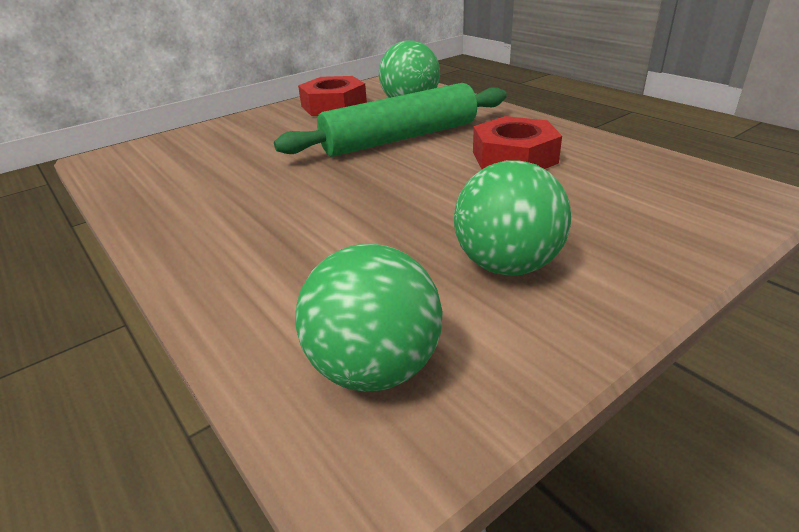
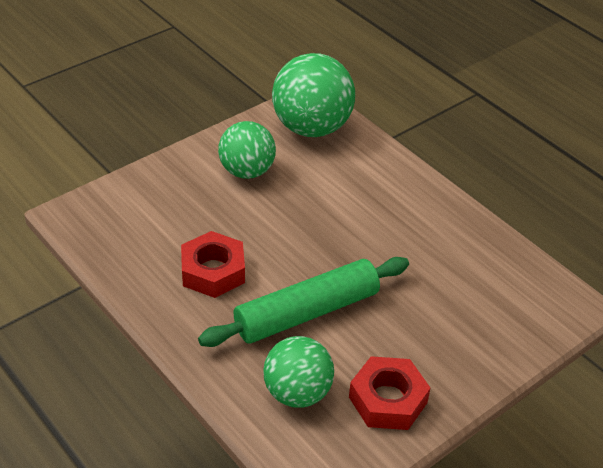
camera: 175 degrees right, 10 degrees up
green ball [295,244,443,391] -> green ball [272,53,355,137], size x1.51

